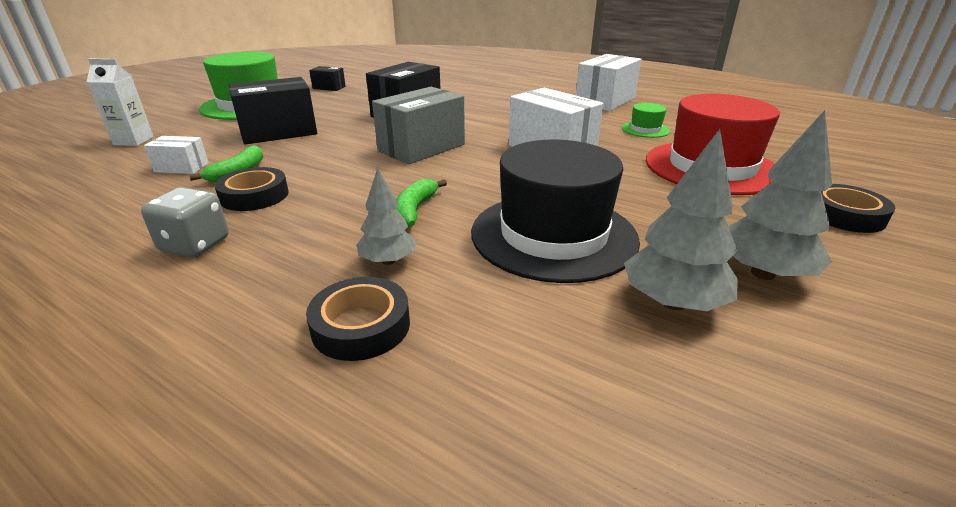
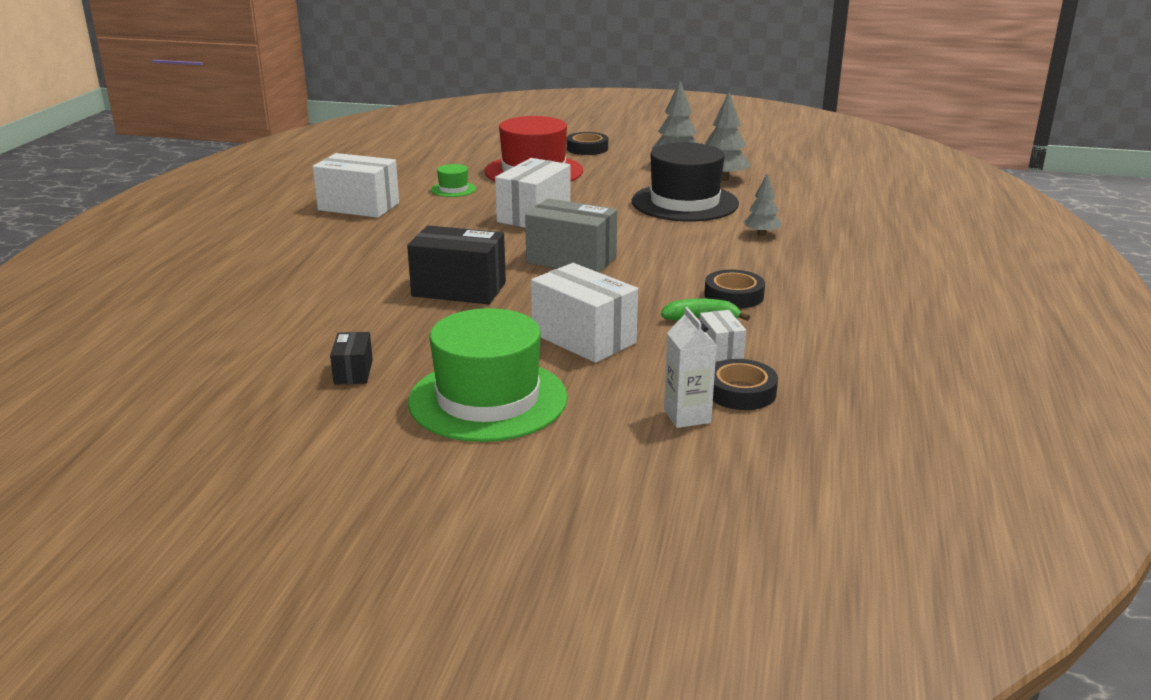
camera: 110 degrees left, 5 degrees down
grey dice [141,187,229,257] -> none
black box [229,77,317,144] -> white box [531,263,638,363]
black tape [306,277,410,361] -> black tape moved to [713,359,778,410]
green banana [396,179,447,228] -> none

